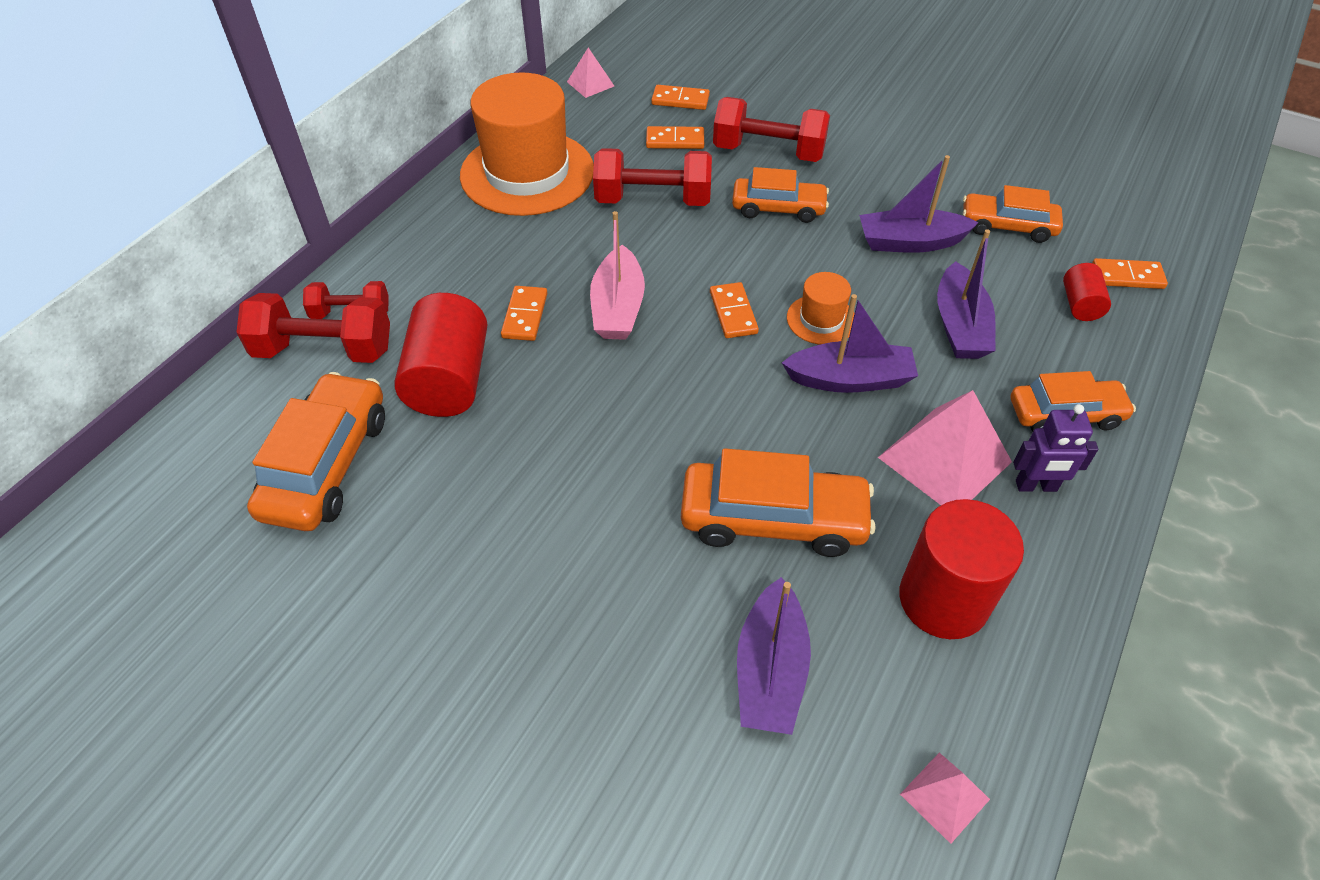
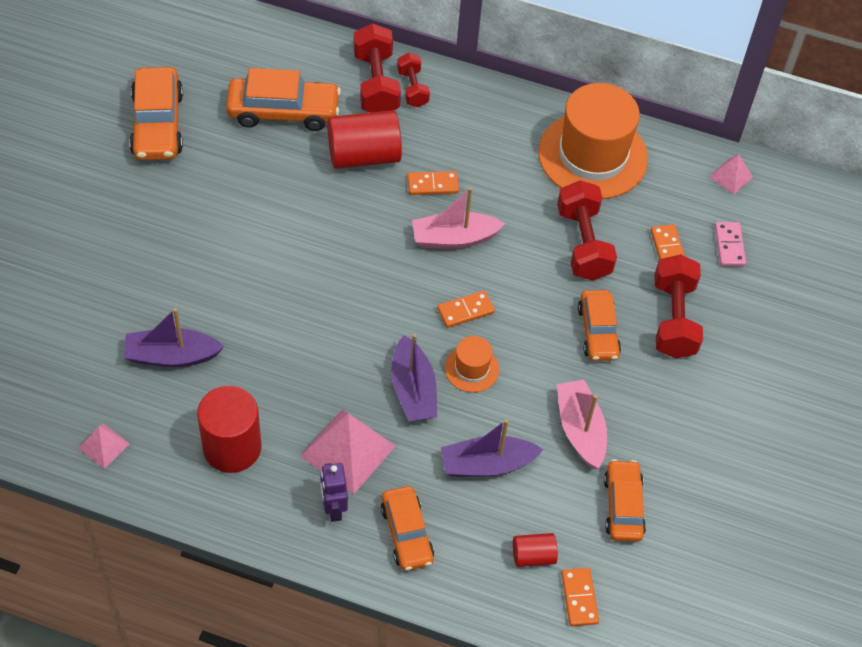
camera: 75 degrees right, 5 degrees up
orange domino [651,85,710,110] -> pink domino [715,222,746,266]
orange car [681,448,876,557] -> orange car moved to [129,67,183,160]
purple boat [859,155,978,253] -> pink boat [557,380,607,469]

